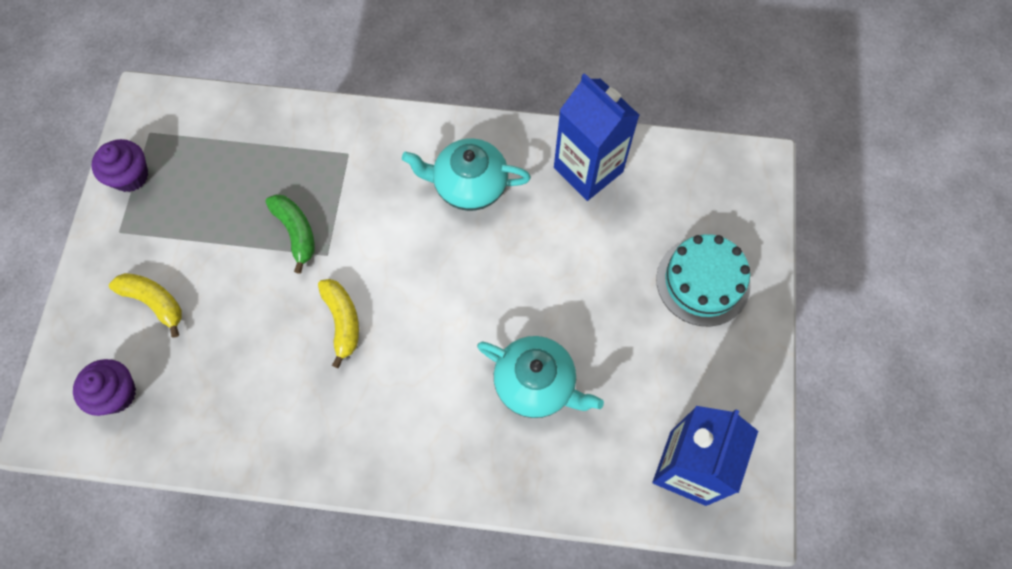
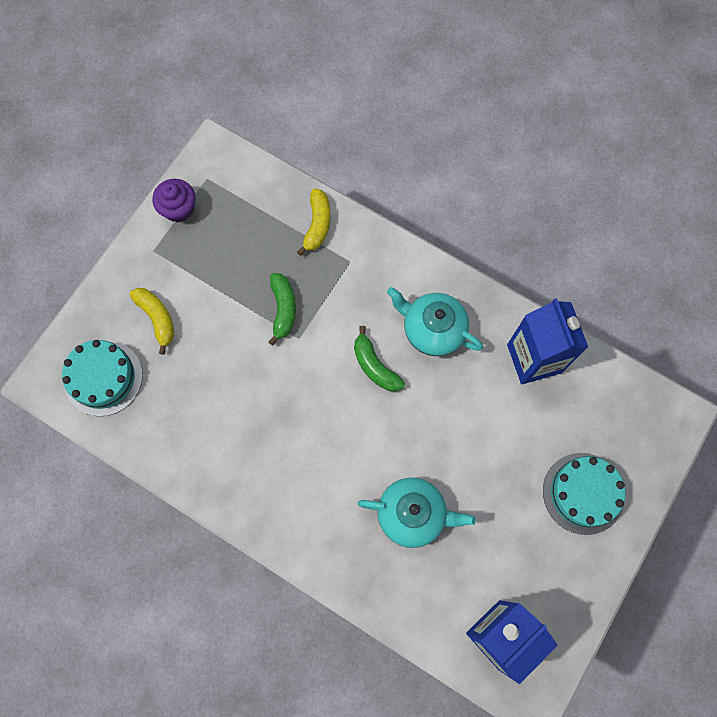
camera: 25 degrees right, 5 degrees up
purple cupcake [73,359,136,416] -> turquoise cake [62,340,143,416]
yellow banana [318,279,359,368] -> yellow banana moved to [297,189,331,256]
turquoise teapot [477,336,604,418] -> turquoise teapot turned 45 degrees counterclockwise [358,478,476,548]
none -> green banana [354,326,405,392]

